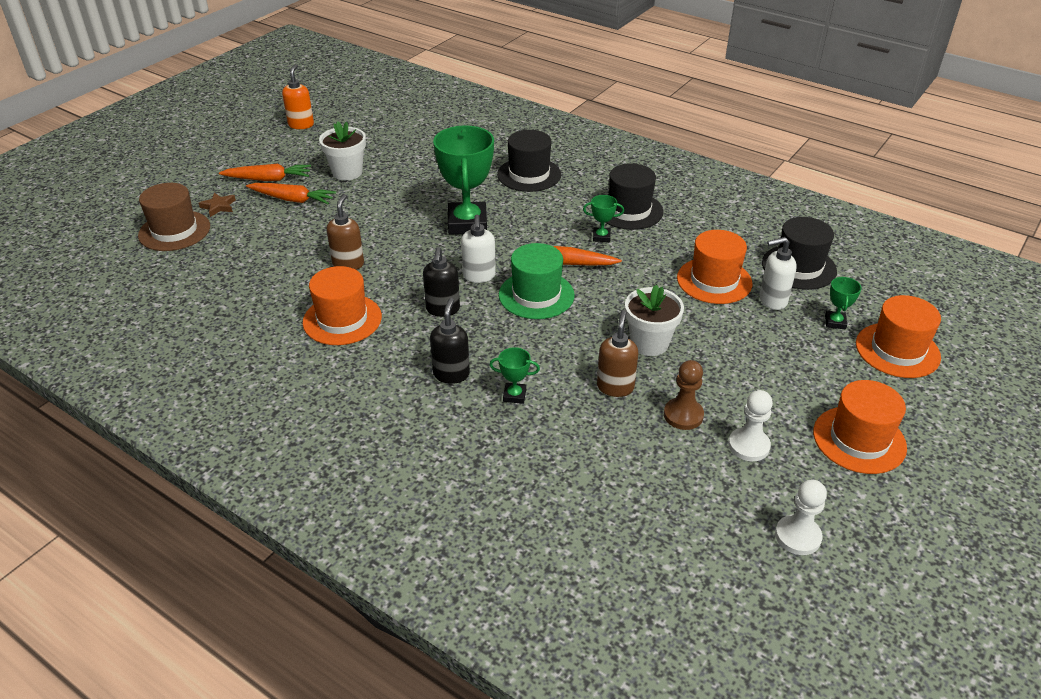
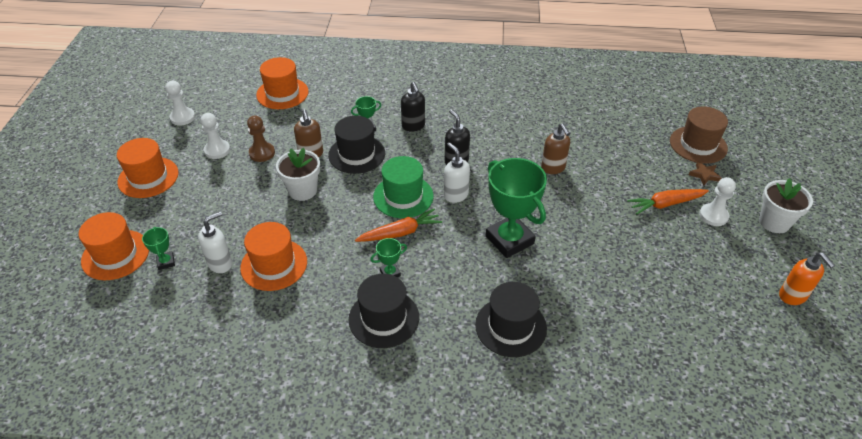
camera: 150 degrees right, 5 degrees up
orange carrot [219,164,311,181] -> white pawn [699,177,736,226]
orange hat [303,266,382,345] -> orange hat moved to [256,57,309,109]
white flower pot [319,121,366,180] -> white flower pot moved to [759,178,813,233]
black hat [762,217,837,290] -> black hat moved to [328,116,385,174]

